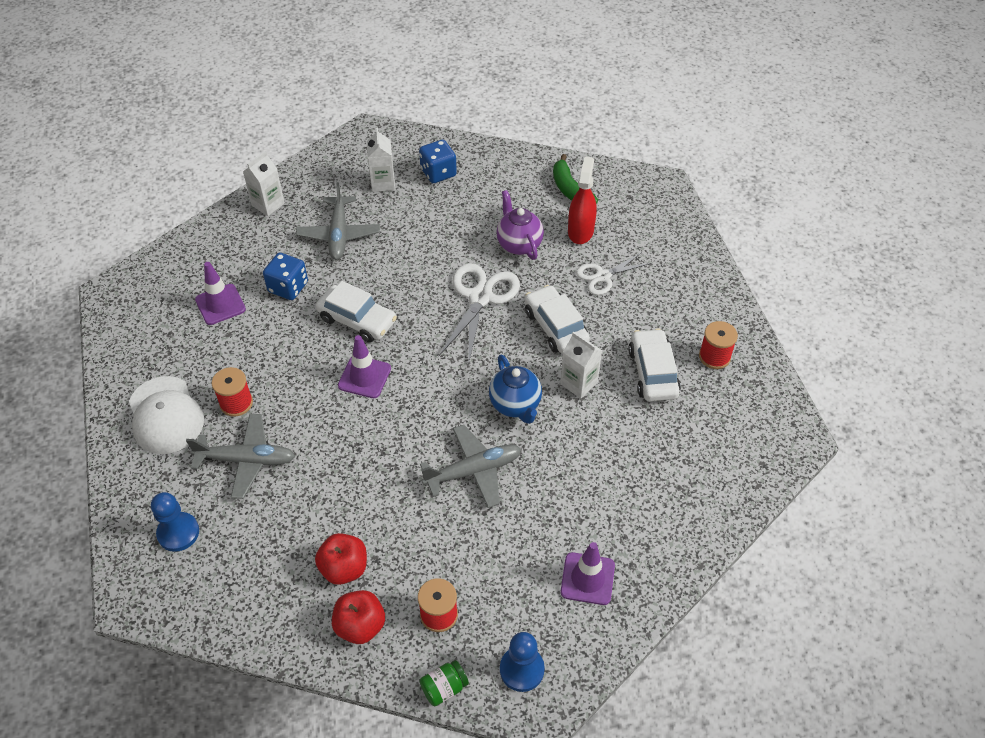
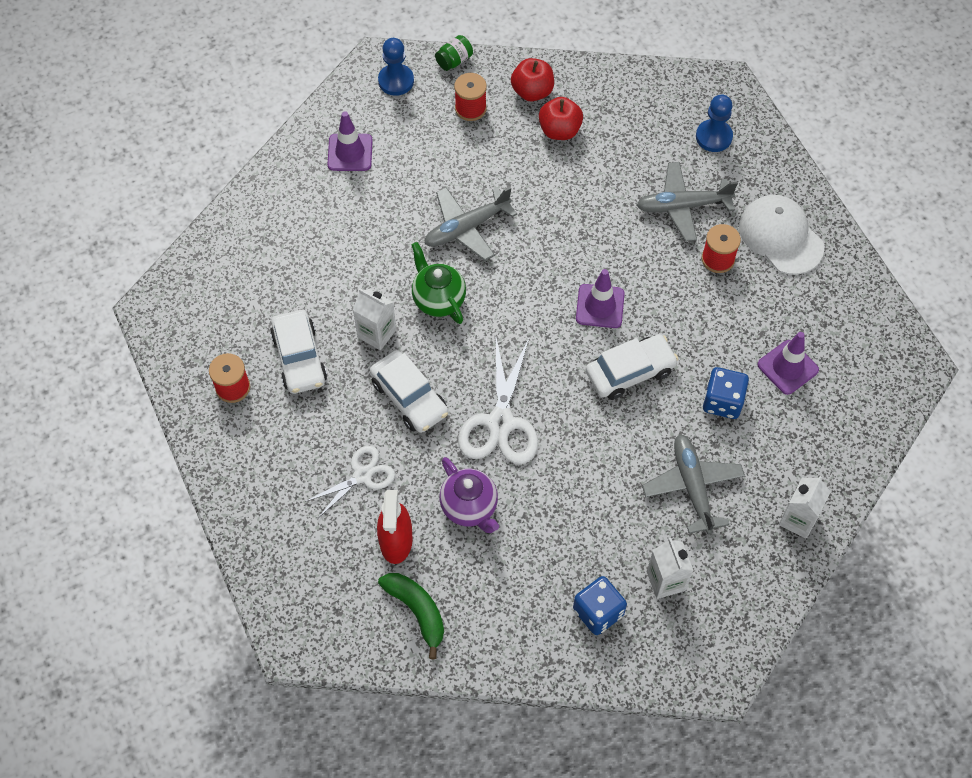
camera: 170 degrees right, 10 degrees up
white car [316,281,397,342] -> white car turned 135 degrees clockwise [586,334,678,400]
blue teapot [489,355,542,424] -> green teapot [412,242,466,324]

